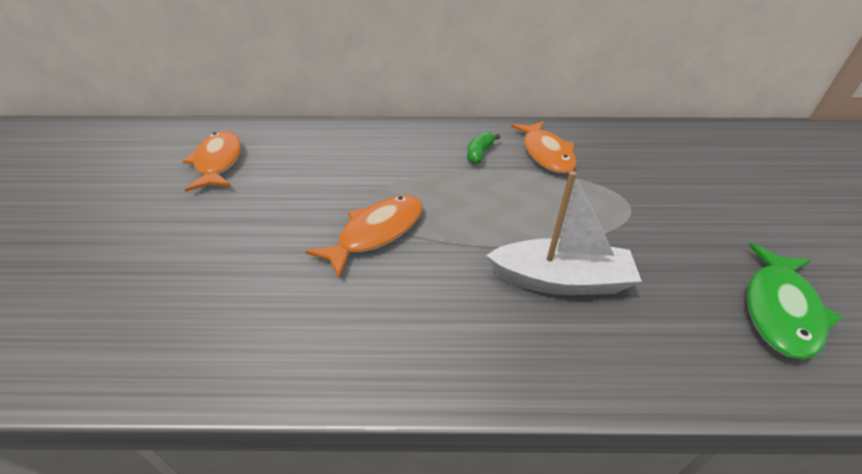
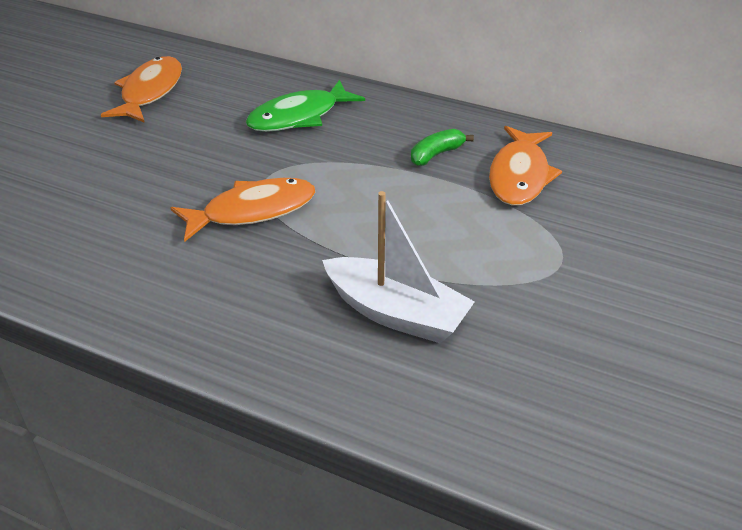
camera: 25 degrees right, 0 degrees up
green fish [747,243,842,360] -> green fish moved to [246,80,365,132]

